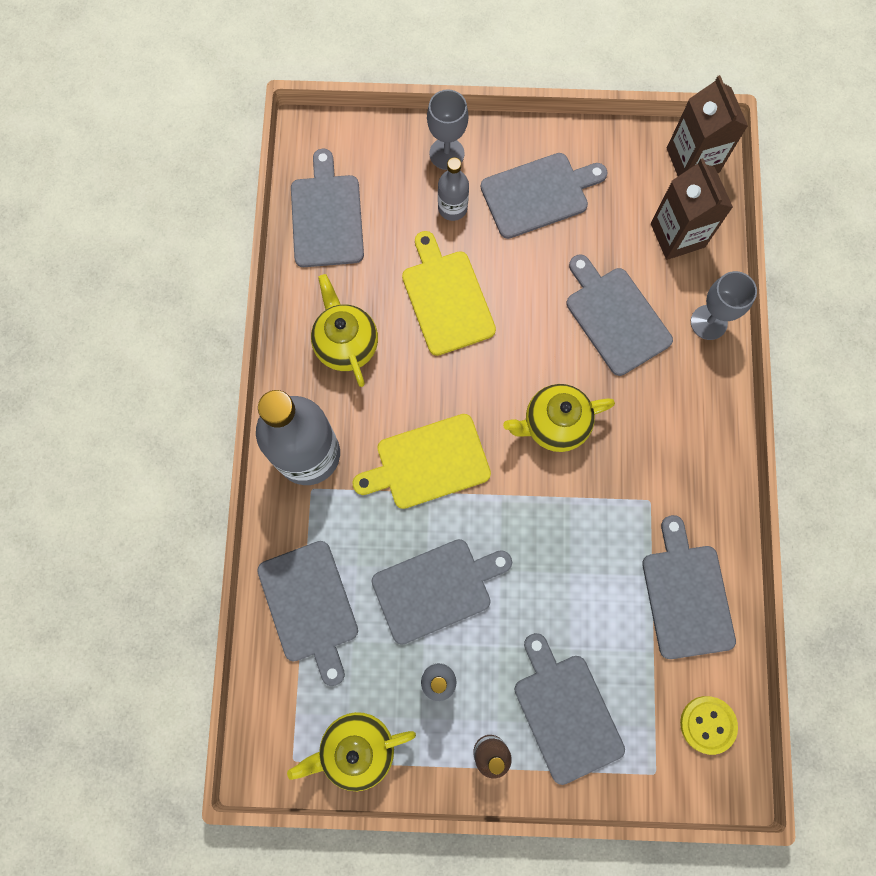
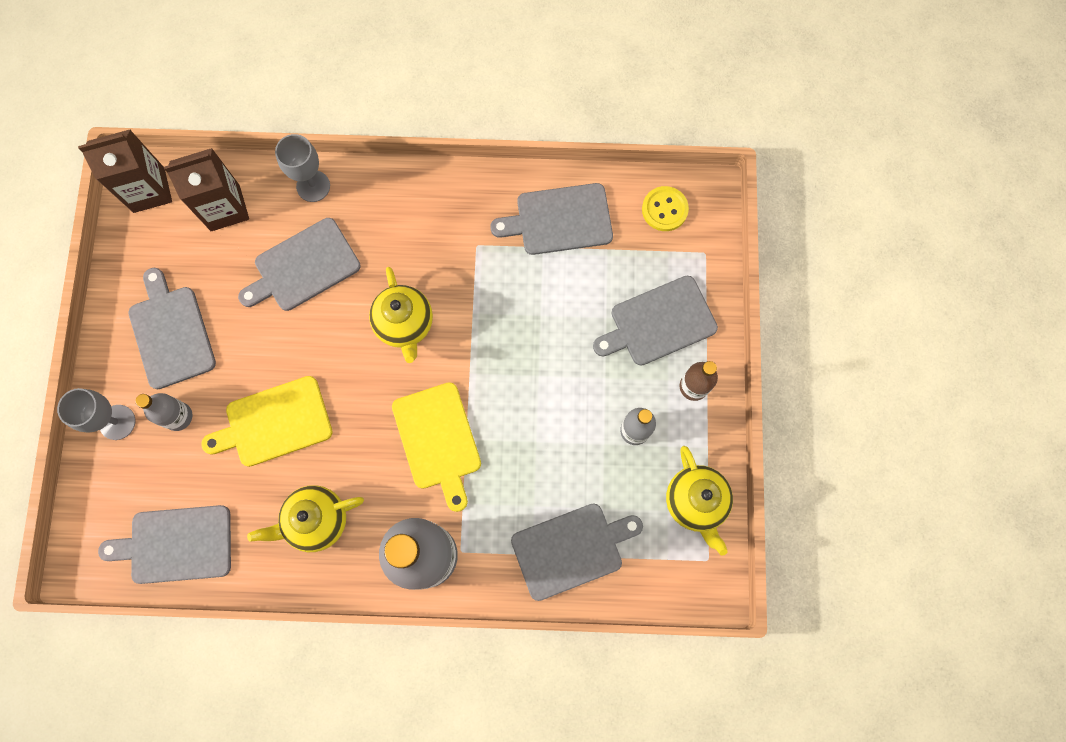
camera: 90 degrees left, 0 degrees up
grey cutting board [372,539,512,645] -> none

